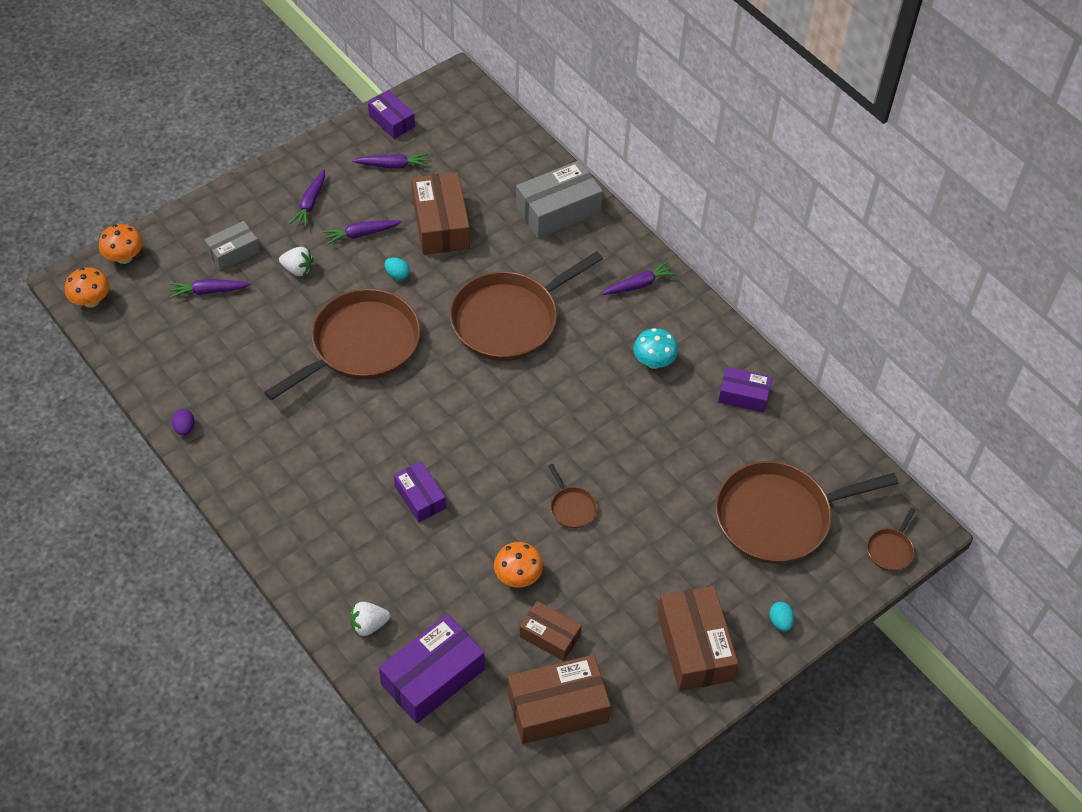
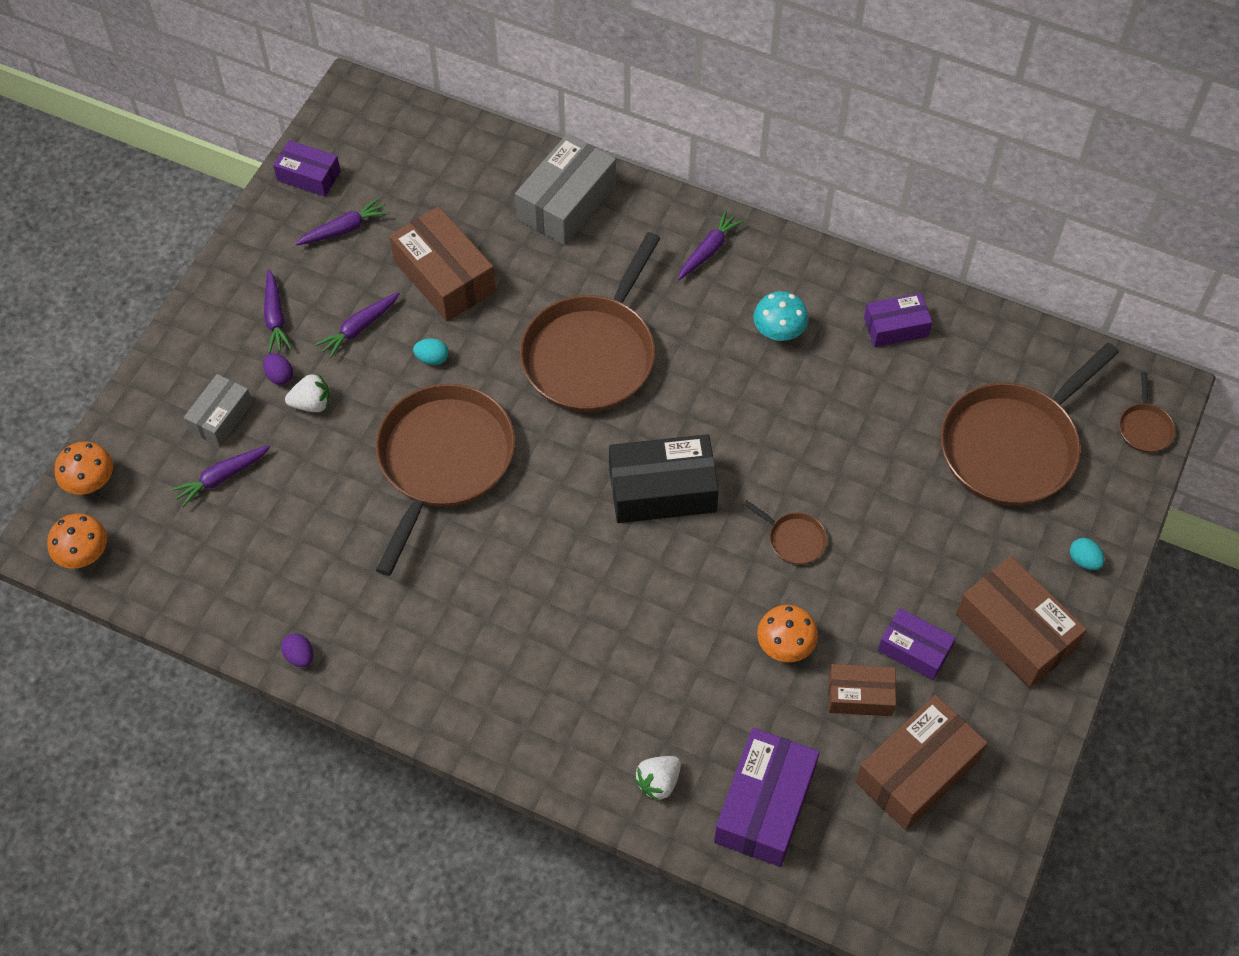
camera: 25 degrees left, 5 degrees up
purple box [394,461,446,522] -> purple box moved to [878,608,956,680]
none -> purple egg [263,353,293,385]
none -> black box [609,434,719,523]

